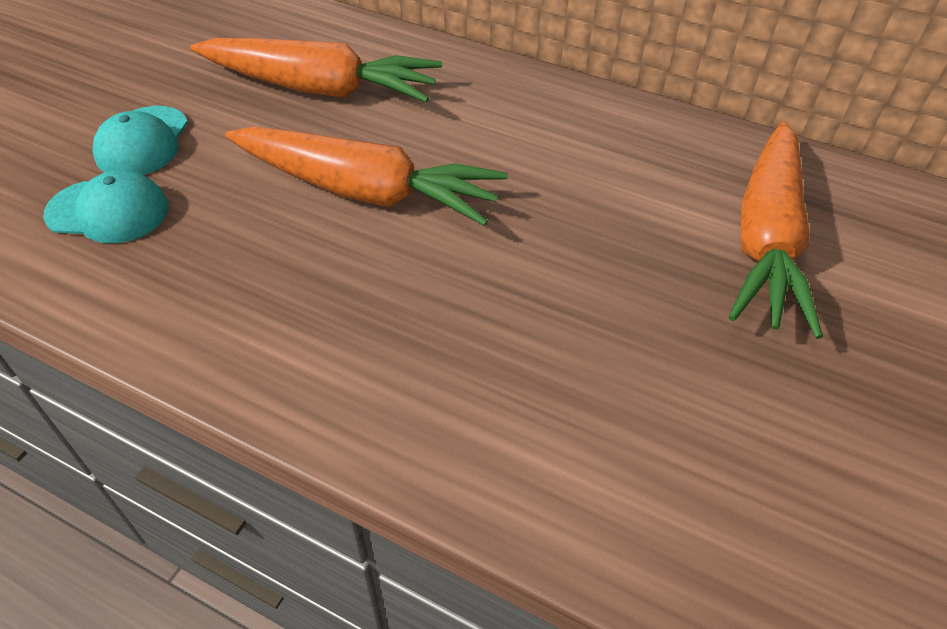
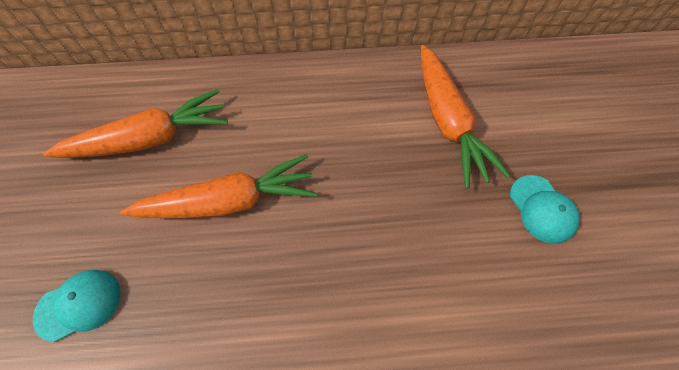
camera: 30 degrees left, 15 degrees up
turquoise cap [92,106,188,175] -> turquoise cap moved to [510,175,580,244]

